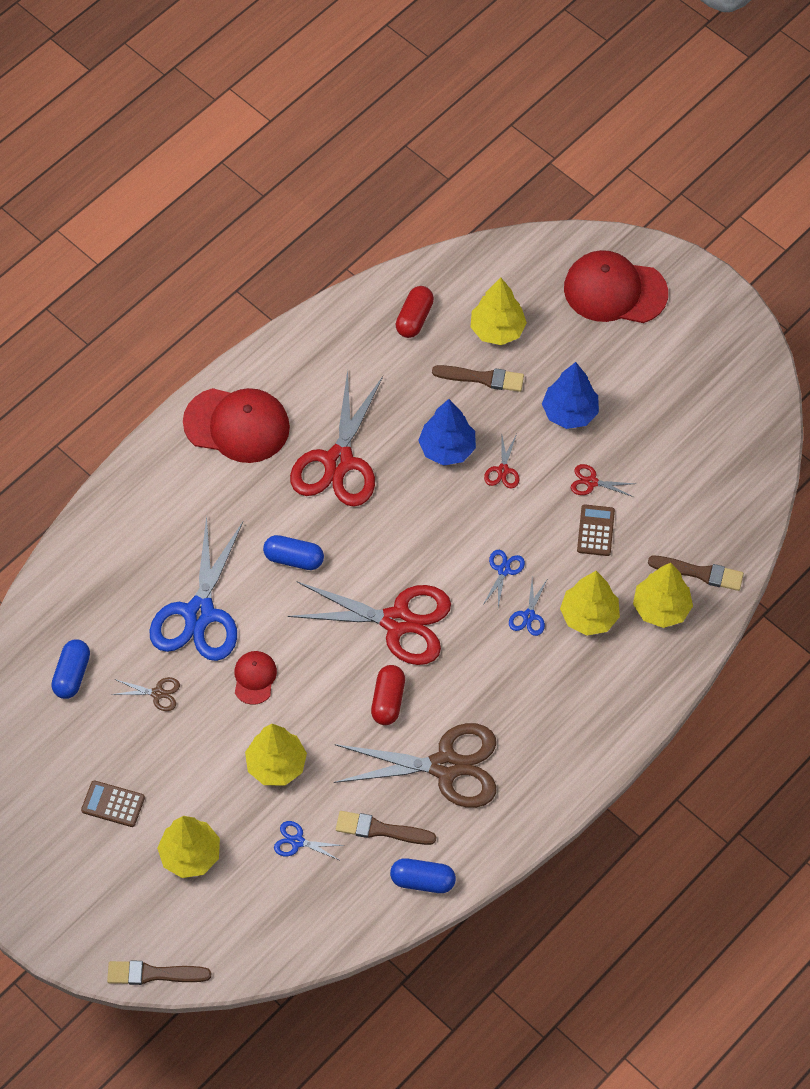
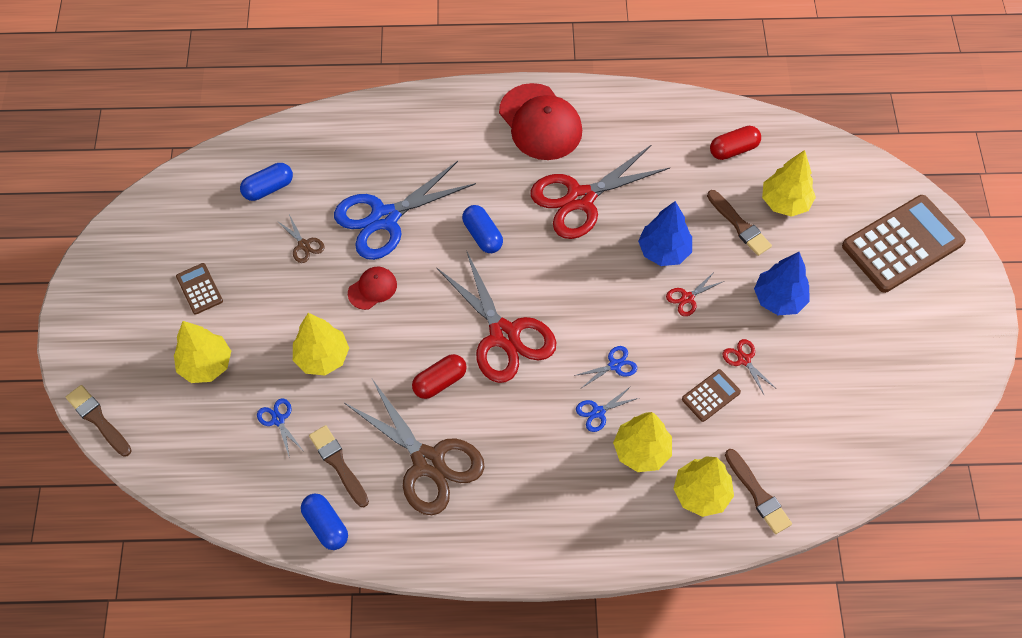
camera: 45 degrees right, 0 degrees up
red cap [564,250,668,323] -> brown calculator [842,195,966,293]

